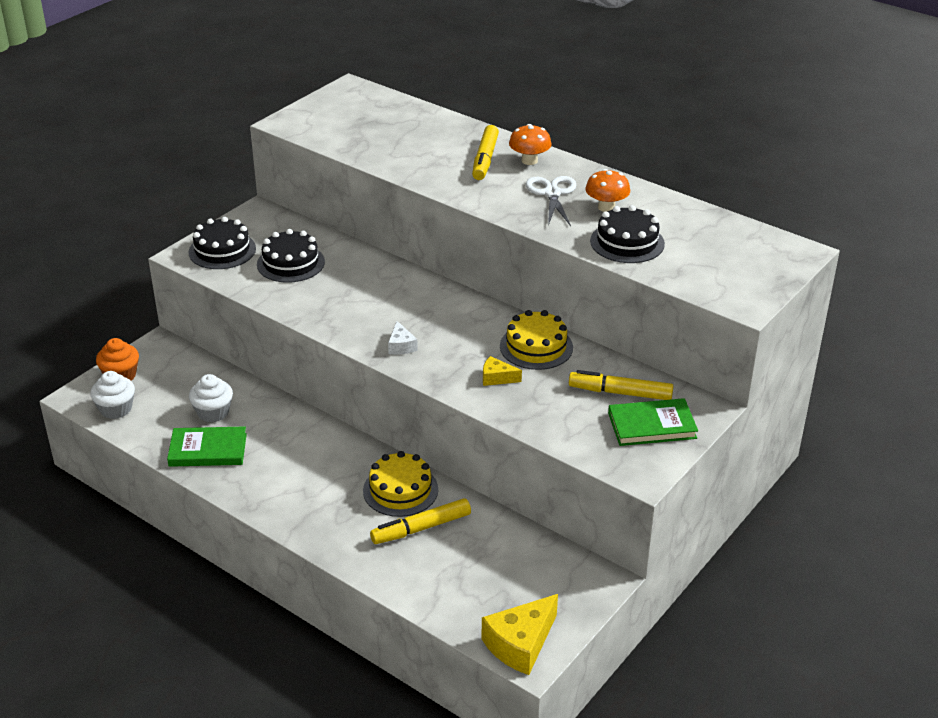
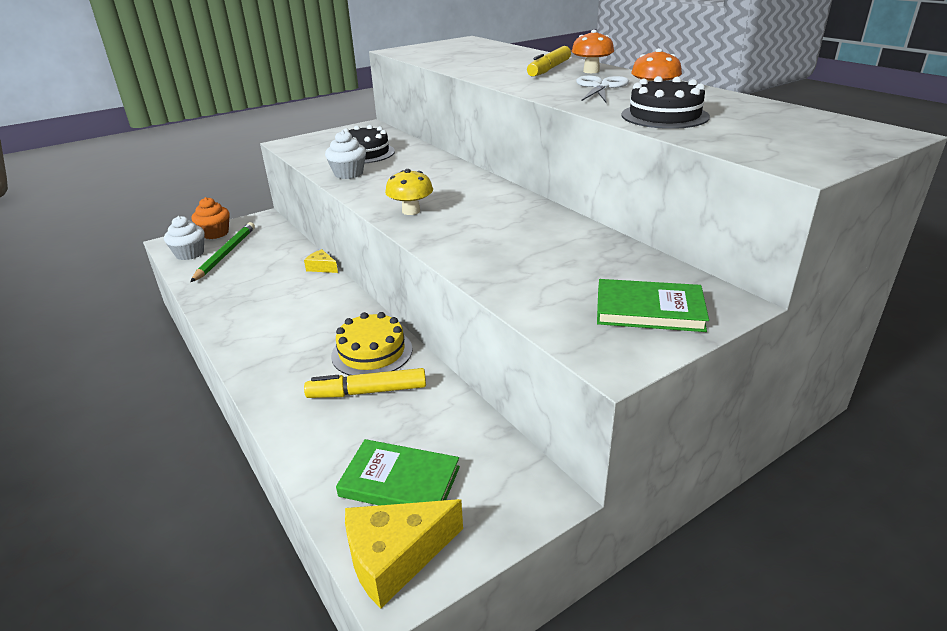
camera: 20 degrees right, 5 degrees down
green book [167,426,247,467] -> green book moved to [336,439,460,505]
black cake [189,217,256,269] -> none
white cupcake [189,374,233,423] -> white cupcake moved to [325,130,366,179]
white cheese [388,321,418,355] -> yellow mushroom [385,169,433,215]
yellow cheese [483,356,522,386] -> yellow cheese moved to [304,249,338,273]
yellow cake [500,310,573,370] -> none
yellow marker [569,370,673,400] -> none
none -> green pencil [190,222,255,282]

